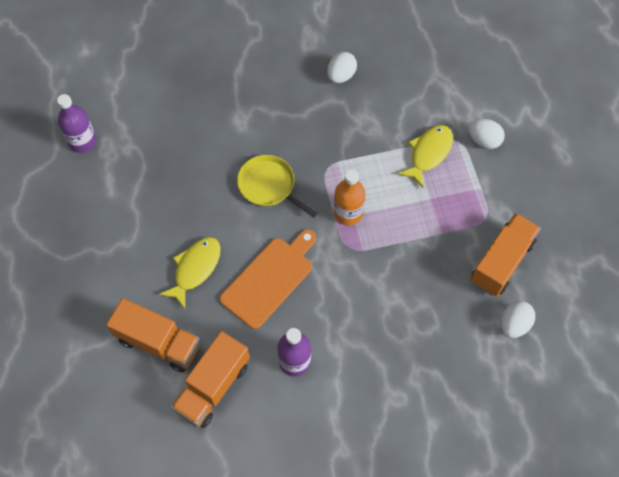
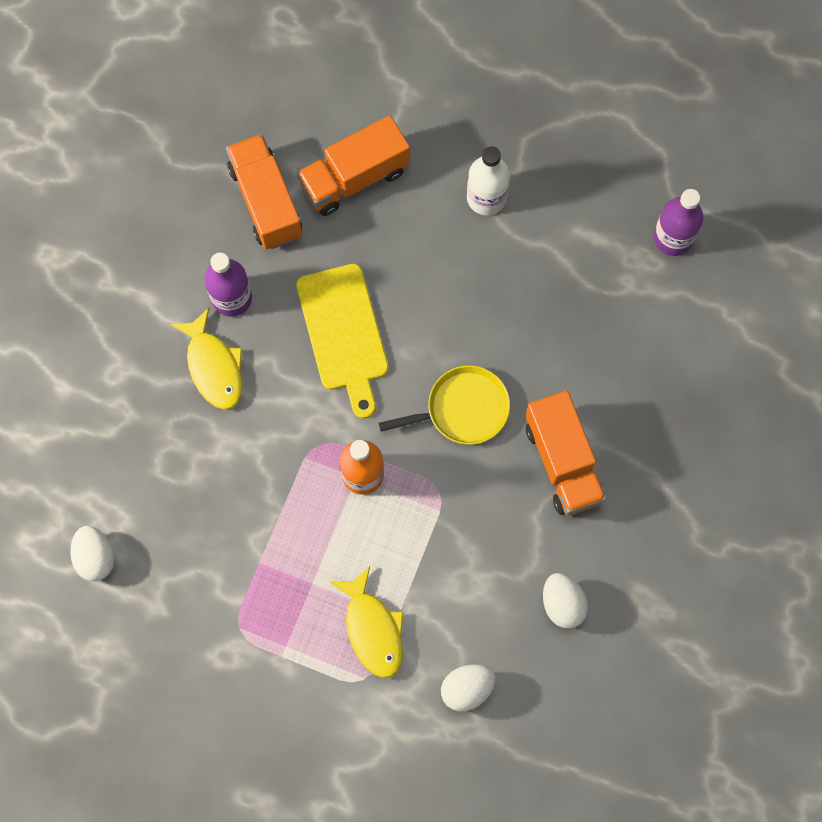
camera: 125 degrees right, 10 degrees up
yellow fish [159,237,221,309] -> yellow fish moved to [171,308,242,410]
orange cutting board [220,229,316,329] -> yellow cutting board [296,264,389,418]
white egg [468,119,505,149] -> white egg moved to [441,664,496,712]
orange truck [471,213,541,297] -> orange truck moved to [525,391,606,516]
none -> white bottle [467,146,510,215]

